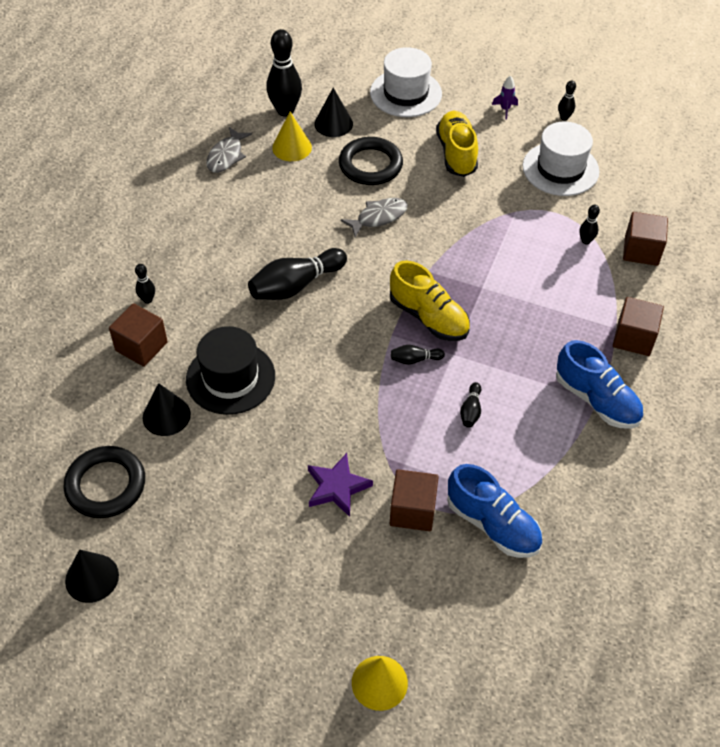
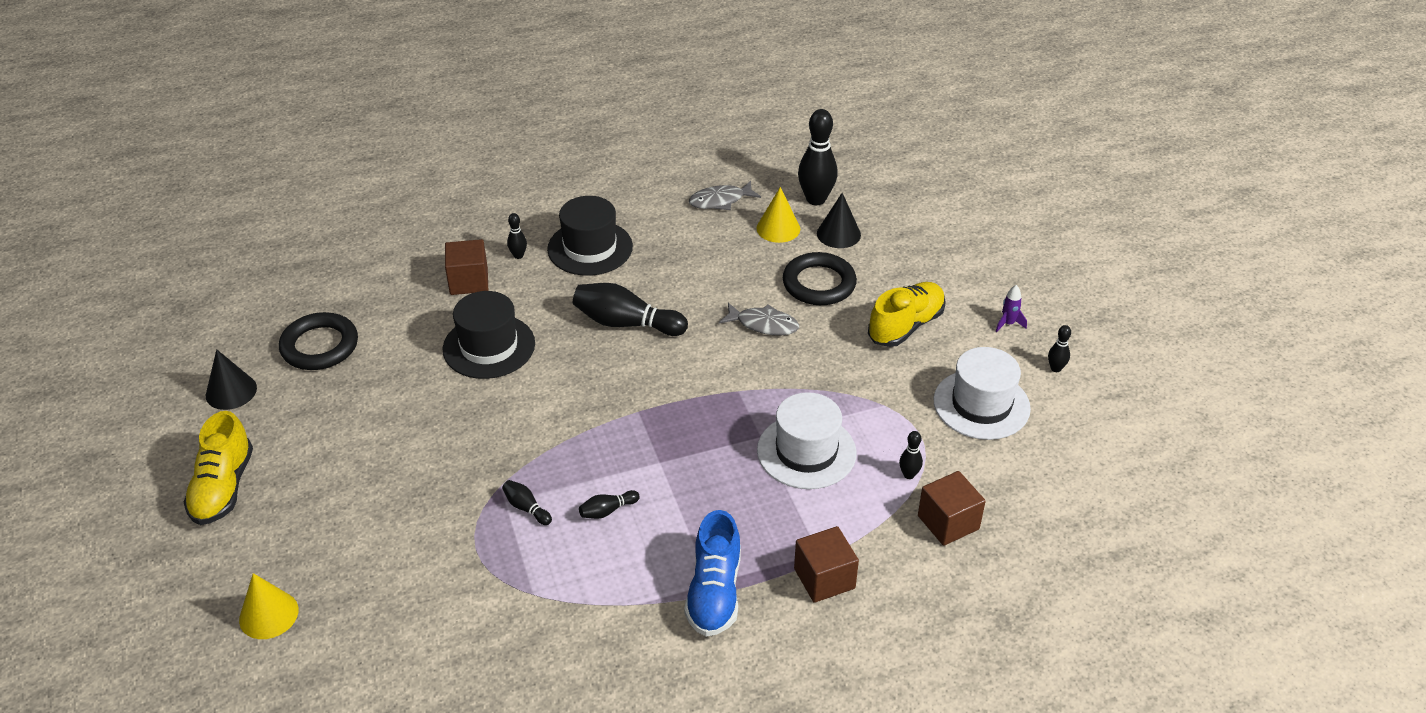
camera: 50 degrees right, 10 degrees down
black cone [142,383,191,436] -> none
purple star [308,453,373,517] -> none
white hat [370,47,442,117] -> white hat moved to [757,392,857,489]
yellow shoe [390,260,470,341] -> yellow shoe moved to [184,411,253,525]
brown cube [390,469,439,531] -> none
black bowling pin [391,345,445,365] -> black bowling pin moved to [502,480,552,525]
blue shoe [447,464,542,558] -> none
none -> black hat [547,196,633,276]

